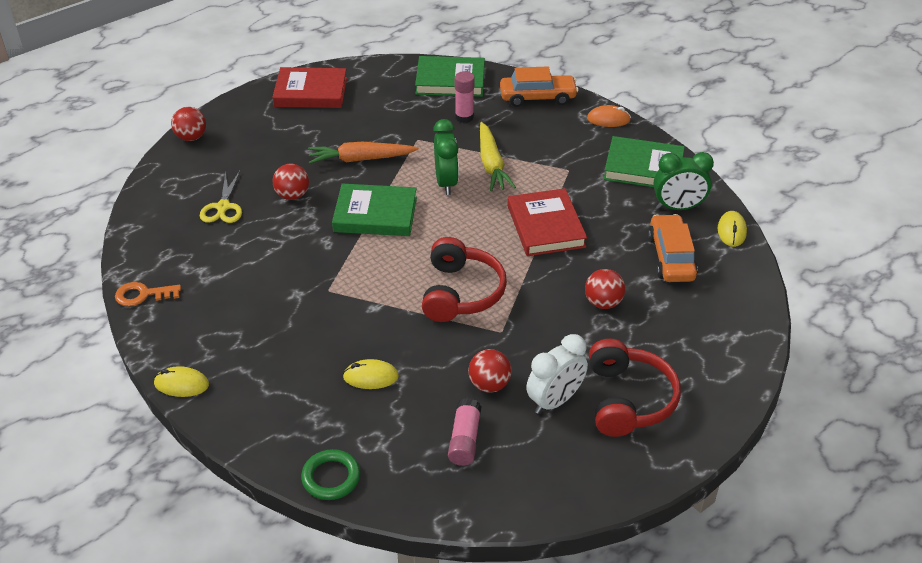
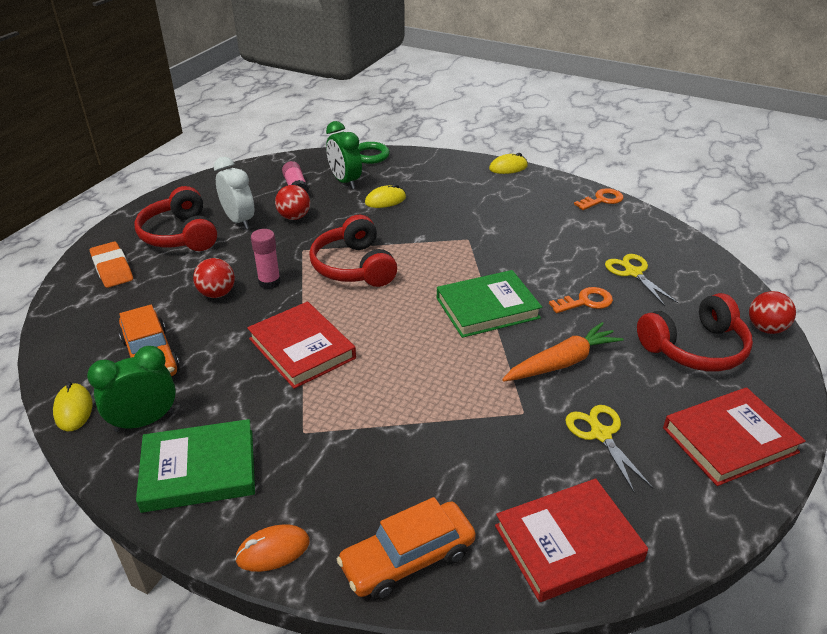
camera: 155 degrees right, 5 degrees down
red ball [273,164,309,200] -> orange key [549,287,613,313]
green book [415,56,485,97] -> red book [495,479,648,602]
green clock [433,119,459,195] -> green clock moved to [326,121,362,189]
pink glue stick [455,71,475,123] -> pink glue stick moved to [251,229,281,289]
yellow carrot [480,122,516,191] -> none
white clock [526,334,588,414] -> white clock turned 120 degrees clockwise [214,157,254,229]
none -> orange eraser [90,242,133,288]
none -> yellow scissors [565,405,653,493]
none -> red headphones [637,293,753,371]

